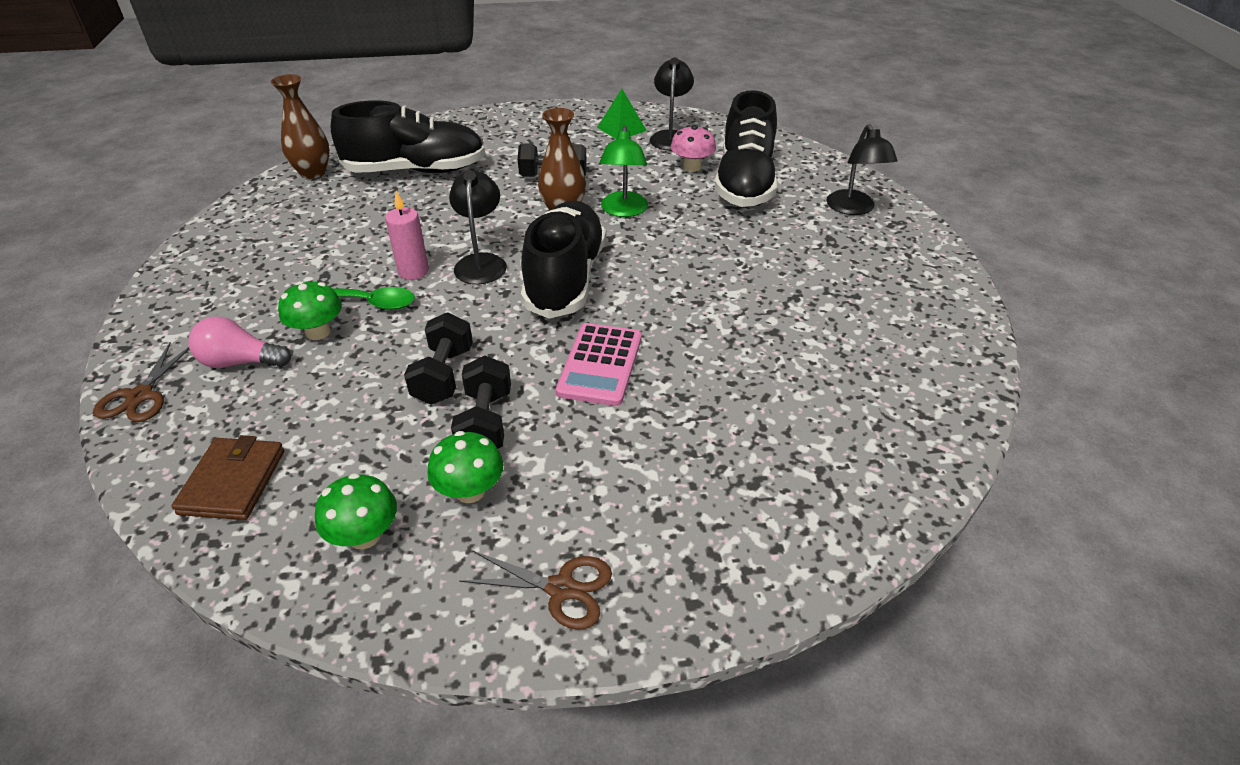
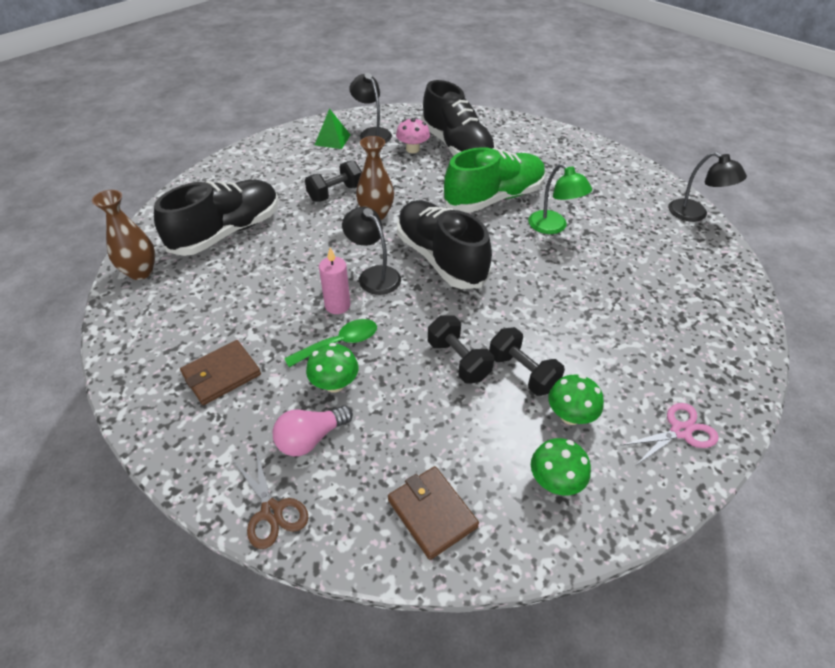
camera: 40 degrees left, 5 degrees up
brown scissors [459,551,612,630] -> pink scissors [620,403,719,465]
pink calculator [556,323,642,406] -> none
green lamp [599,126,648,217] -> green lamp moved to [528,164,592,234]
black lamp [826,124,897,215] -> black lamp moved to [668,152,747,222]
none -> brown wallet [180,340,261,405]
none -> green shoe [444,147,546,213]

